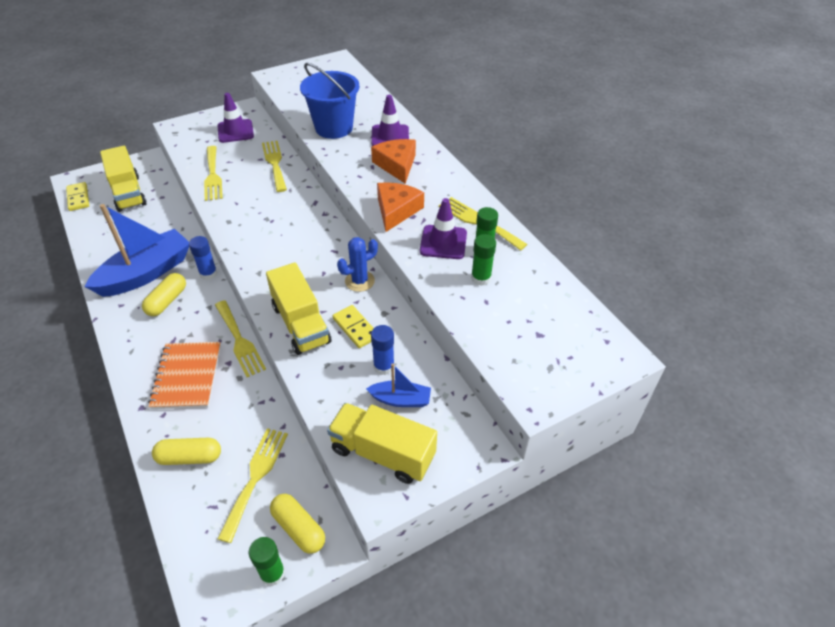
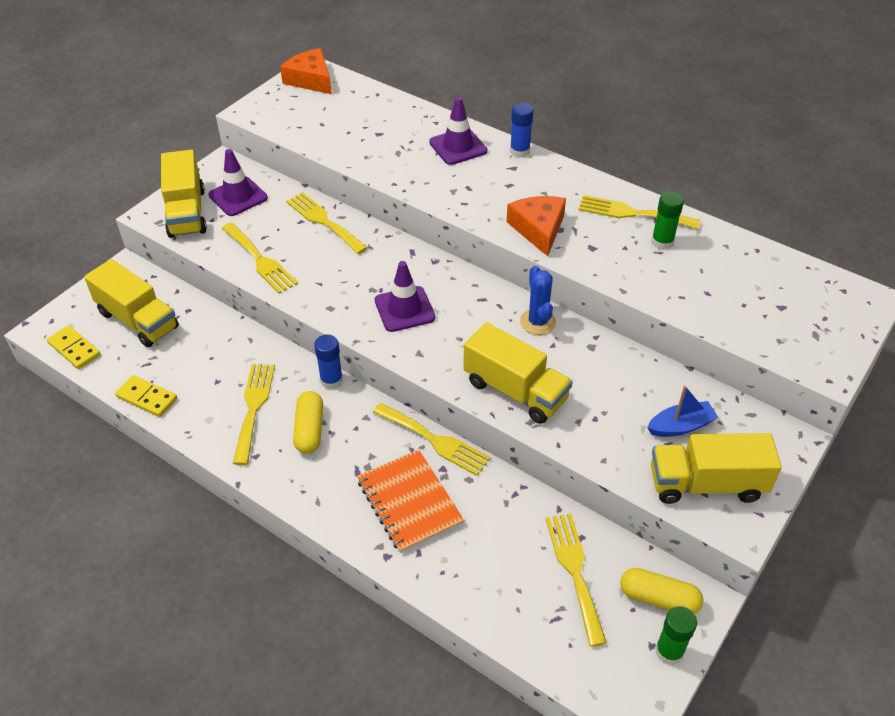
camera: 25 degrees left, 0 degrees up
blue boat [84,204,189,297] -> yellow fork [233,364,275,465]
yellow capsule [152,438,221,465] -> none
blue bucket [300,63,360,139] -> none
yellow domino [333,305,374,348] -> yellow domino moved to [115,375,177,417]
blue cactus [337,237,378,292] -> blue cactus turned 45 degrees counterclockwise [520,266,556,335]
orange cheese [371,139,416,184] -> orange cheese moved to [280,48,332,94]
blue glue stick [371,325,395,375] -> blue glue stick moved to [510,103,533,158]
purple traffic cone [420,198,467,259] -> purple traffic cone moved to [375,261,435,332]
green glue stick [471,234,496,286] -> none
none -> yellow truck [161,150,207,238]

